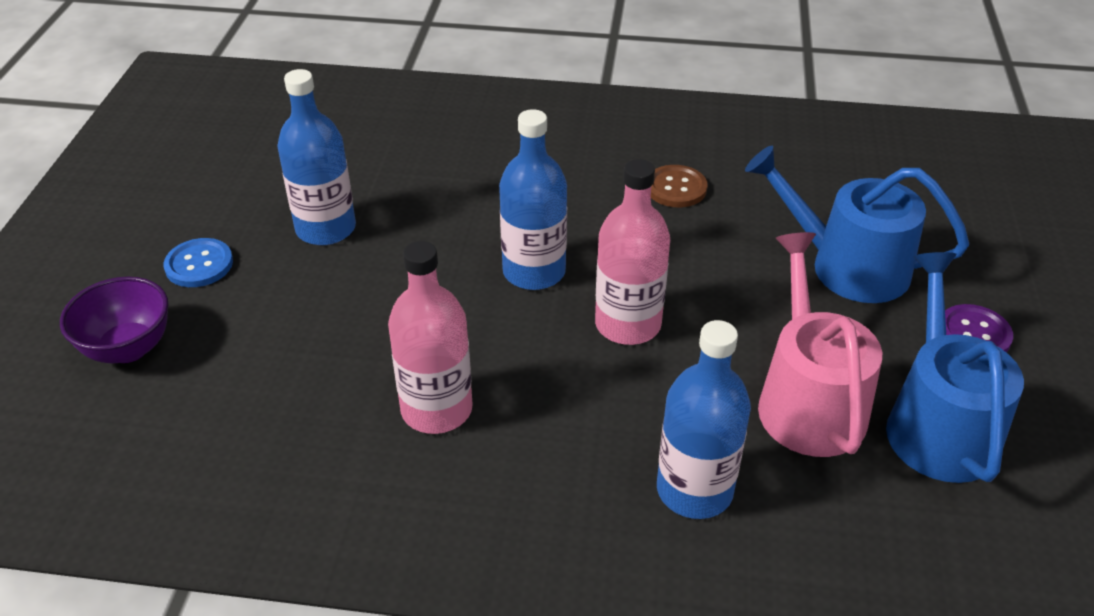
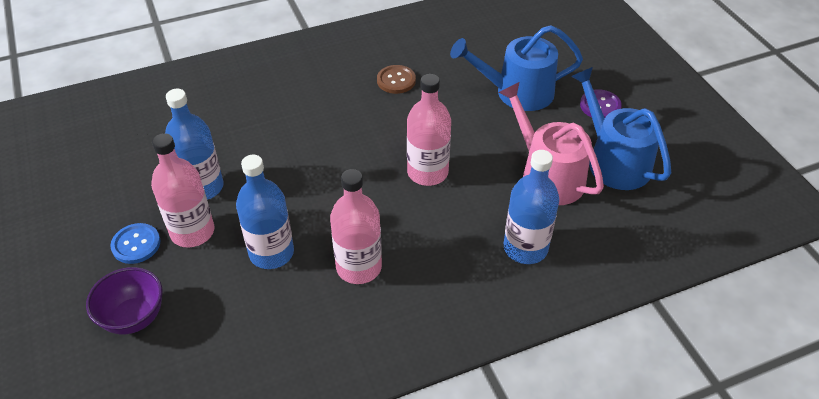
camera: 30 degrees left, 5 degrees up
blue bottle [499,109,567,290] -> blue bottle moved to [236,155,294,269]
none -> pink bottle [151,133,214,248]

